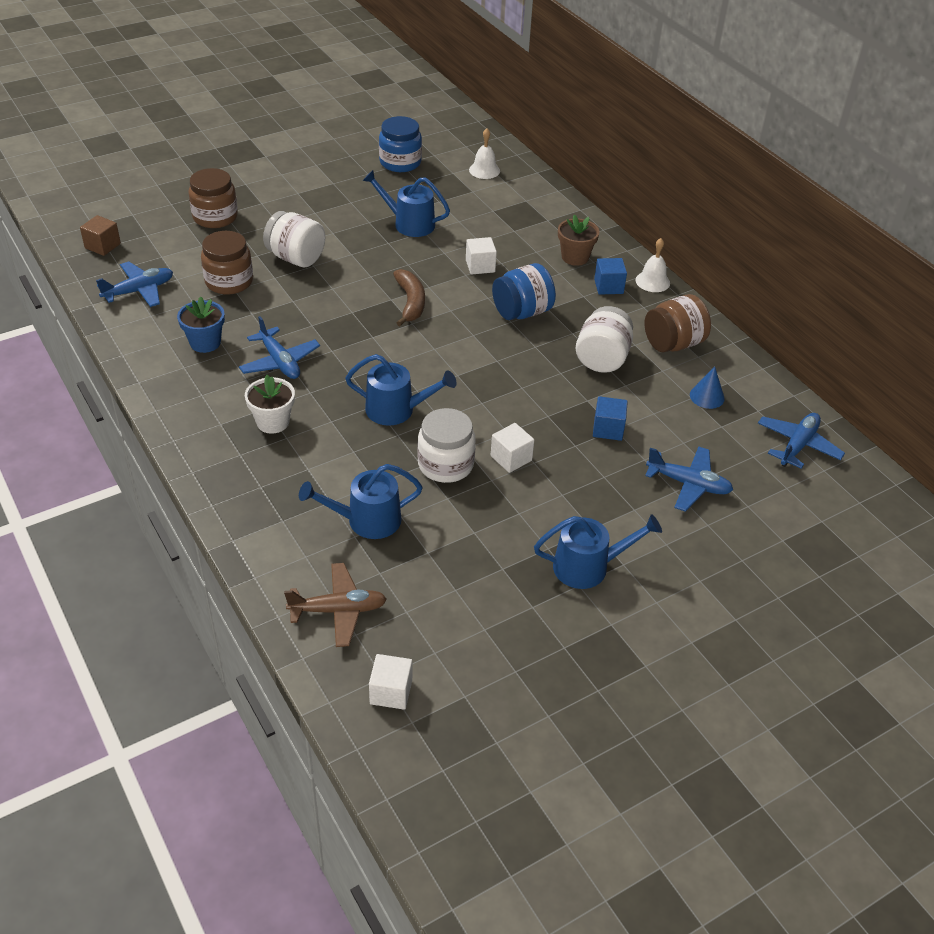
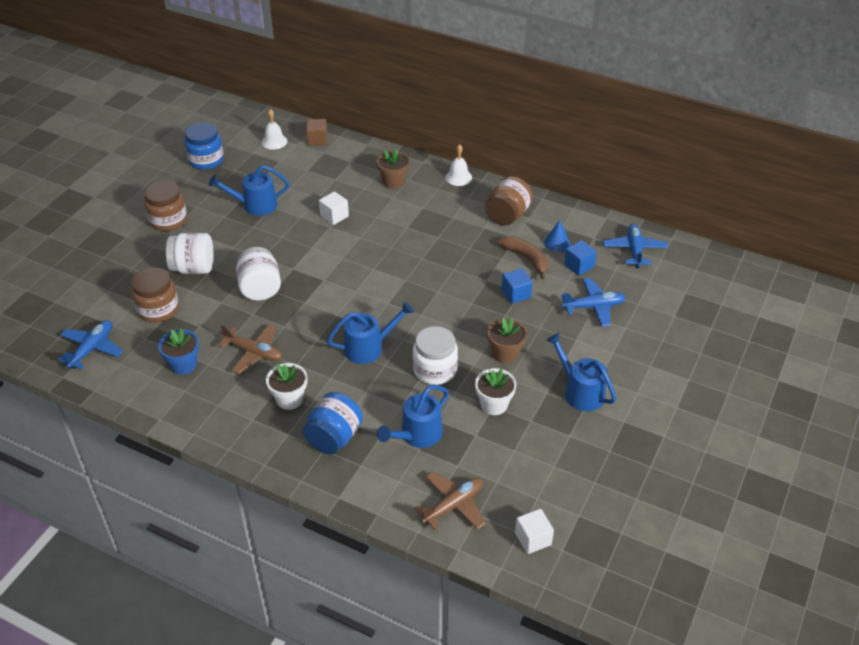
camera: 30 degrees left, 0 degrees up
brown cube [80,215,121,256] -> brown cube moved to [306,119,327,146]
brown jar [188,168,238,228] -> brown jar moved to [144,181,187,231]
blue plane [239,316,320,379] -> brown plane [218,323,282,374]
brown banana [393,269,425,326] -> brown banana moved to [498,236,548,280]
white cube [491,423,534,473] -> none
blue jar [492,263,556,320] -> blue jar moved to [303,392,363,454]
blue watering can [534,514,662,589] -> blue watering can turned 90 degrees counterclockwise [546,333,616,411]
white jar [576,306,633,373] -> white jar moved to [236,247,281,300]
blue cube [594,258,627,295] -> blue cube moved to [564,240,597,276]
none -> white flower pot [475,368,516,415]
none -> brown flower pot [487,318,527,363]

